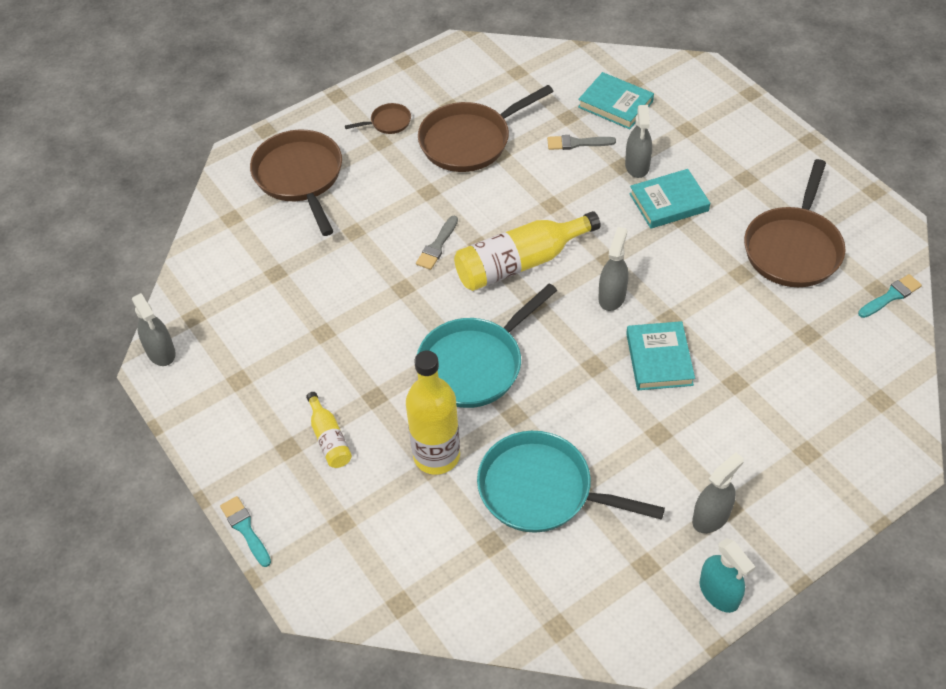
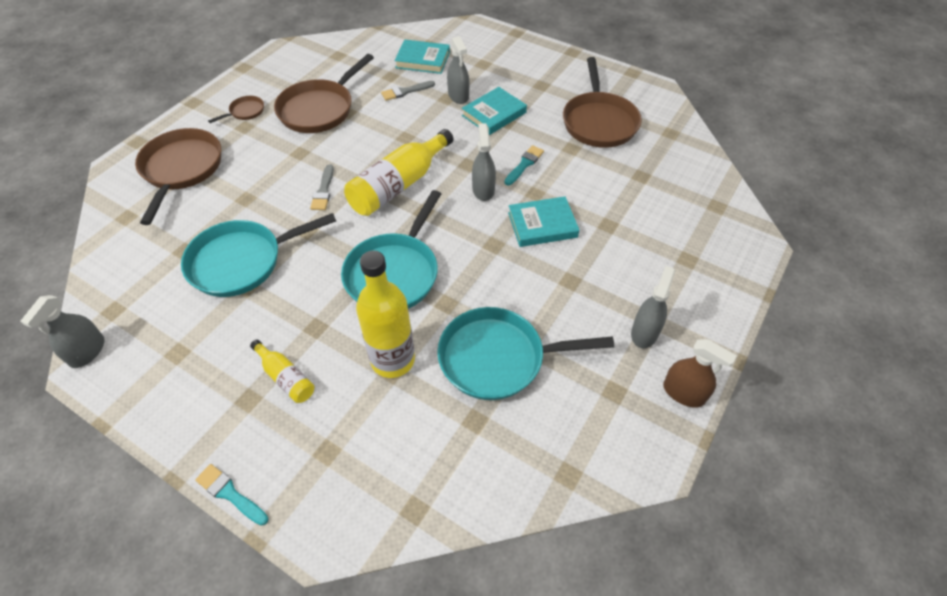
camera: 25 degrees left, 0 degrees up
grey spray bottle [132,293,176,366] -> grey spray bottle turned 75 degrees clockwise [20,295,104,368]
brown pan [250,130,342,236] -> brown pan turned 45 degrees clockwise [135,128,221,225]
turquoise book [626,321,695,390] -> turquoise book turned 75 degrees counterclockwise [508,196,579,247]
turquoise spray bottle [699,538,755,613] -> brown spray bottle [663,339,737,407]
turquoise brush [858,274,922,318] -> turquoise brush moved to [504,145,544,185]
none -> turquoise pan [181,213,336,297]

